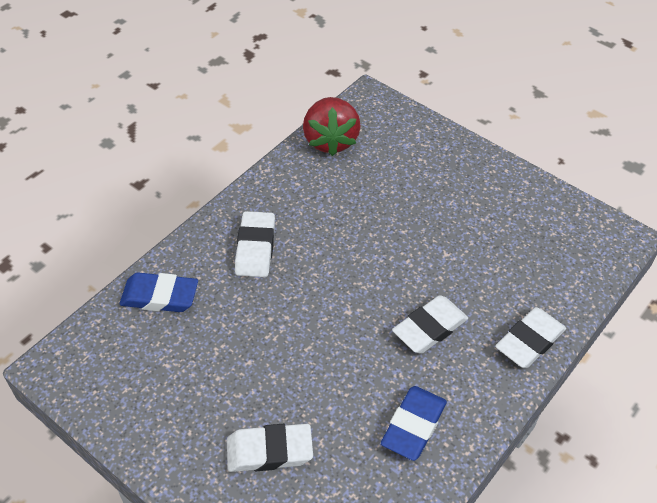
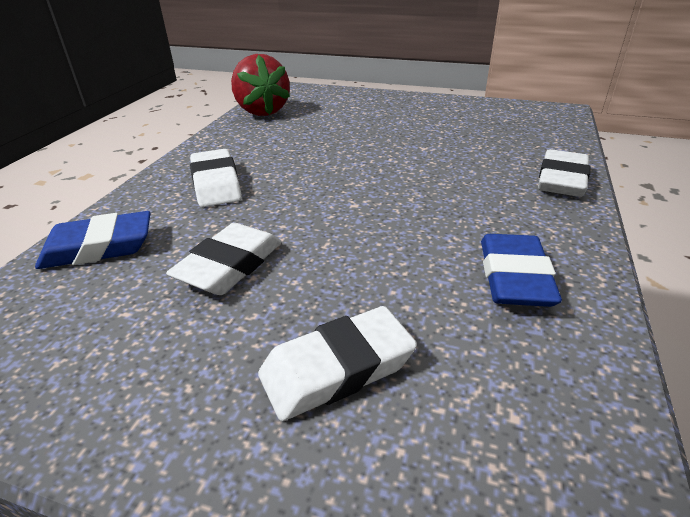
camera: 20 degrees left, 15 degrees down
white eraser [392,295,468,354] -> white eraser moved to [166,223,282,295]

